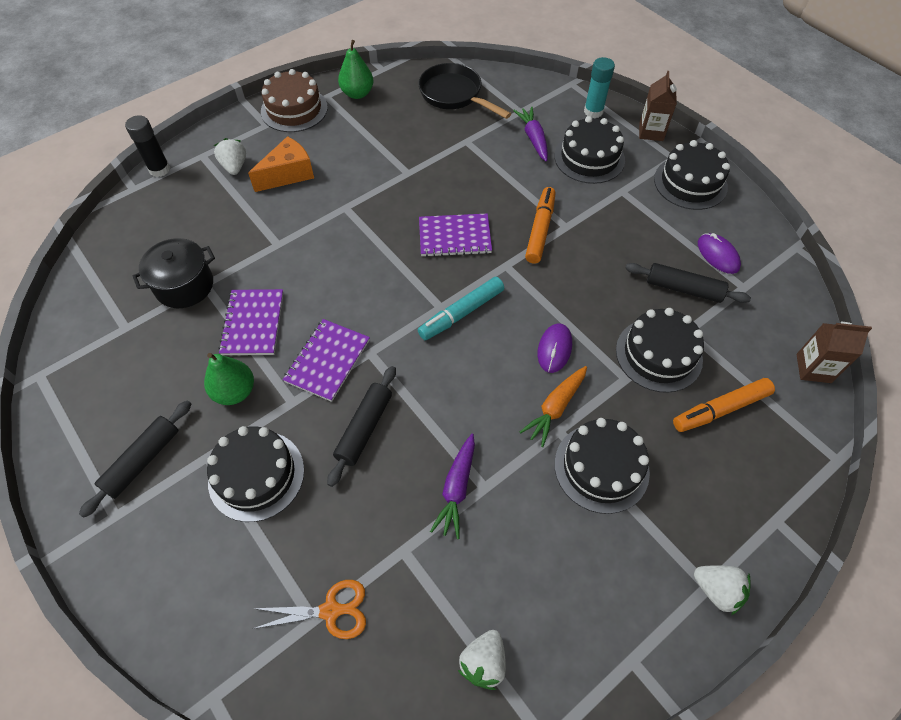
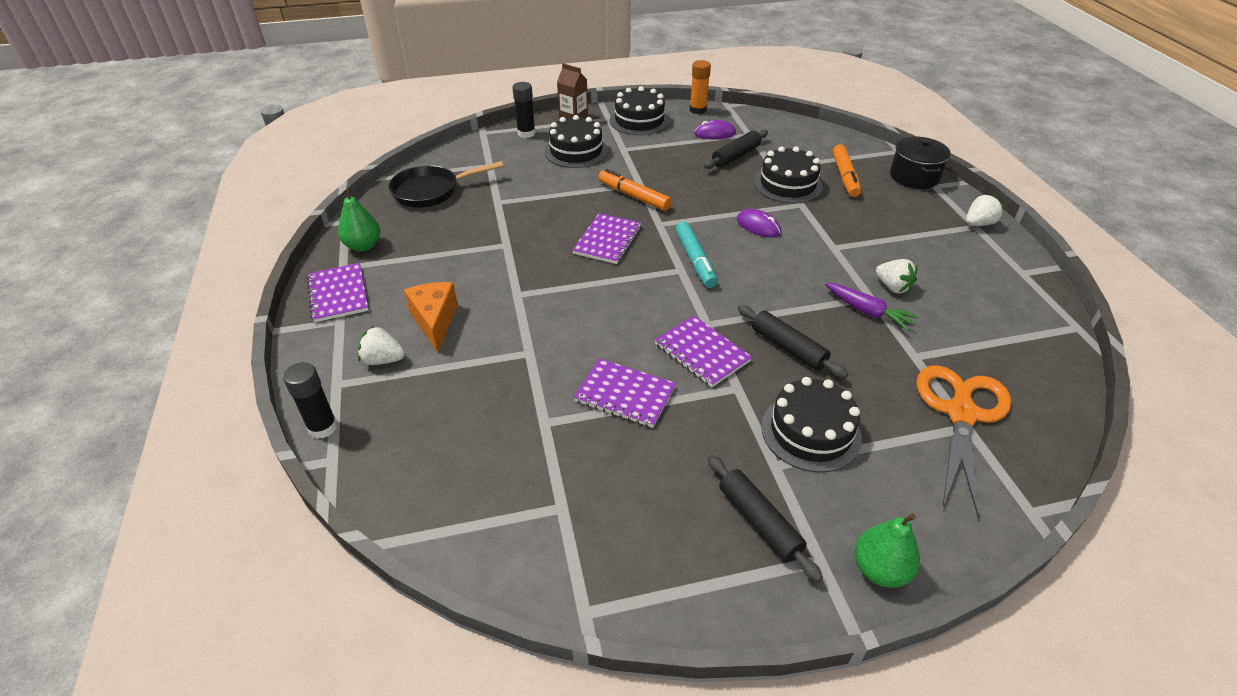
camera: 65 degrees left, 15 degrees down
black pot [133,238,215,308] -> black pot moved to [890,137,951,189]
green pear [204,353,254,405] -> green pear moved to [854,513,920,588]
orange scissors [253,580,366,639] -> orange scissors [916,365,1011,519], size x1.78
brown cake [261,69,328,132] -> purple notebook [307,263,368,322]
white strawberry [458,630,506,690] -> white strawberry moved to [876,259,918,293]
purple carrot [513,107,548,162] -> none
orange carrot [520,366,587,447] -> none
black cake [554,418,650,514] -> none
turquoise glue stick [584,57,615,118] -> black glue stick [512,82,536,138]
brown carton [796,322,872,383] -> none
none -> orange glue stick [690,60,711,114]

